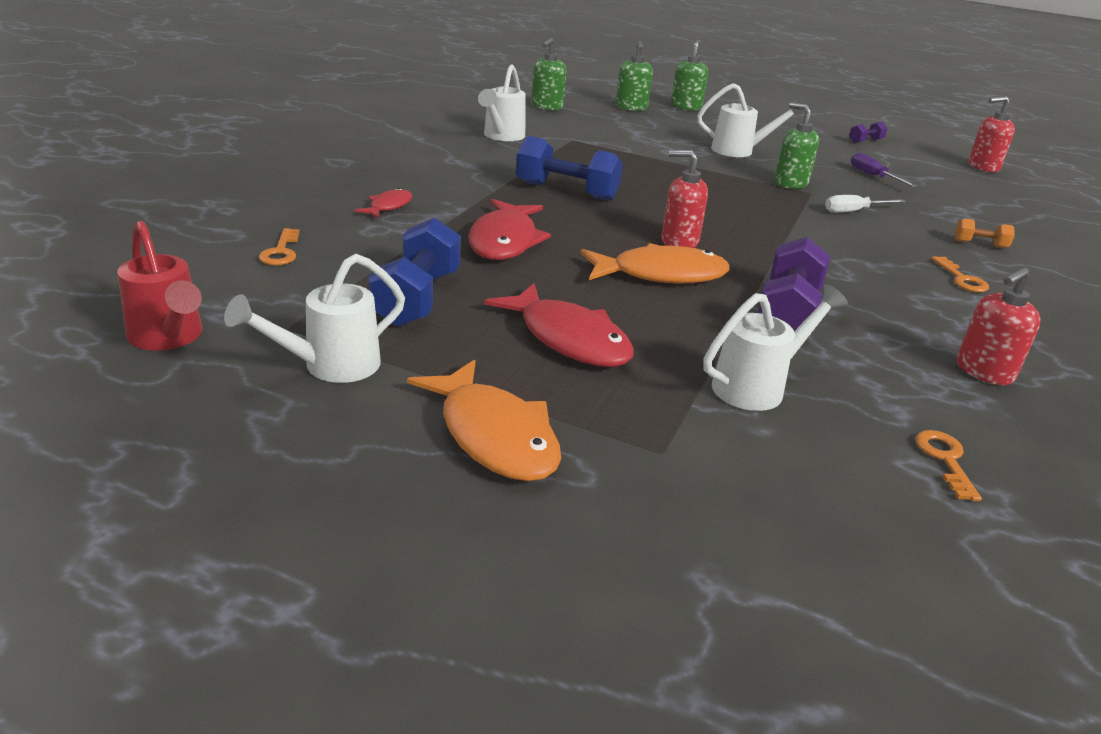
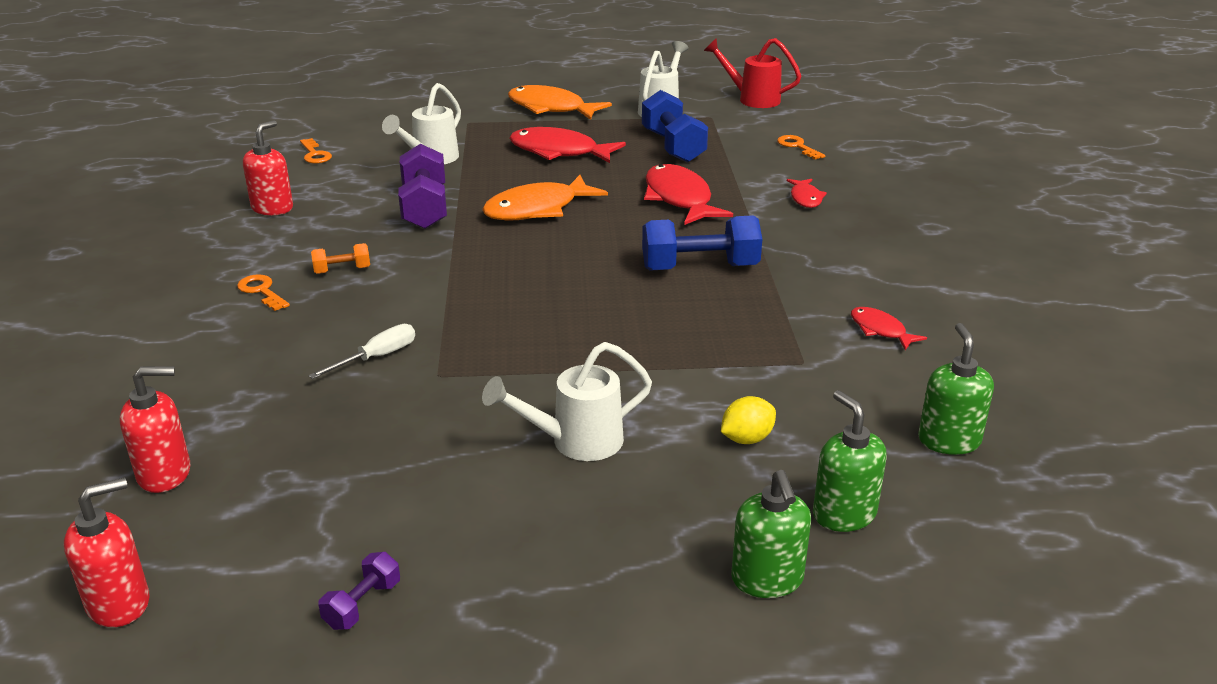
camera: 155 degrees right, 0 degrees up
white watering can [478,64,526,141] -> red fish [851,307,927,350]
red soap dispenser [661,150,708,248] -> red soap dispenser moved to [120,366,190,493]
green soap dispenser [774,103,819,189] -> none
purple screwdriver [851,153,917,187] -> none
orange dumbbell [955,218,1015,248] -> orange dumbbell moved to [311,243,370,274]
none -> yellow lemon [721,396,776,444]

